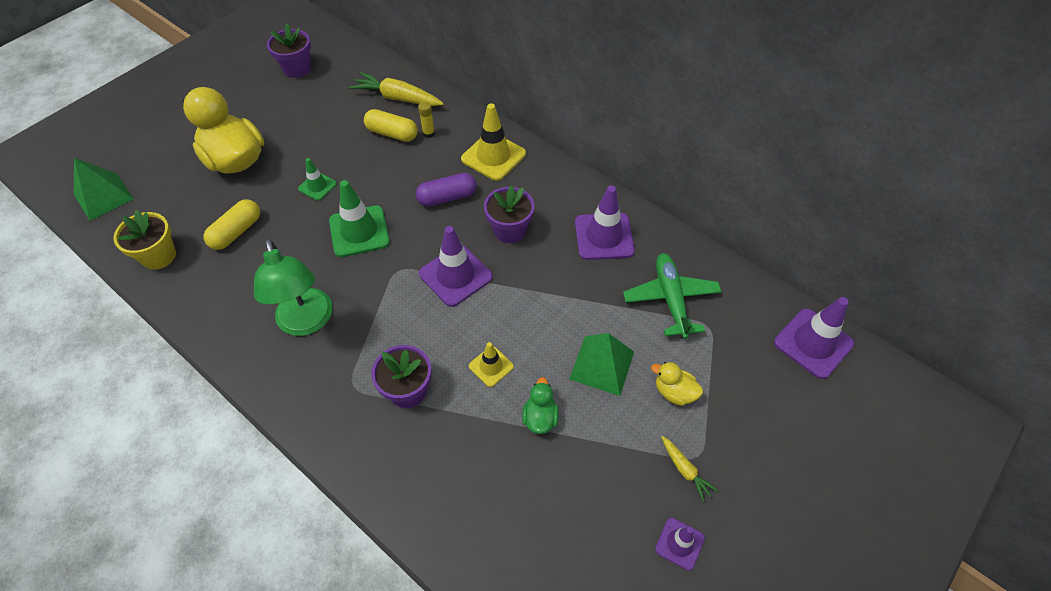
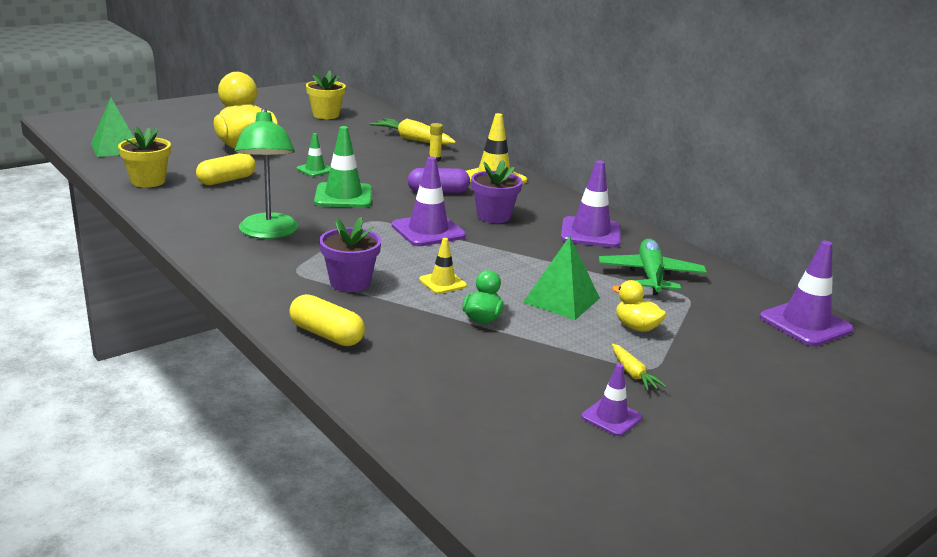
camera: 10 degrees right, 30 degrees down
purple flower pot [267,23,311,78] -> yellow flower pot [306,70,346,119]
yellow capsule [364,109,418,142] -> yellow capsule moved to [290,294,365,346]

